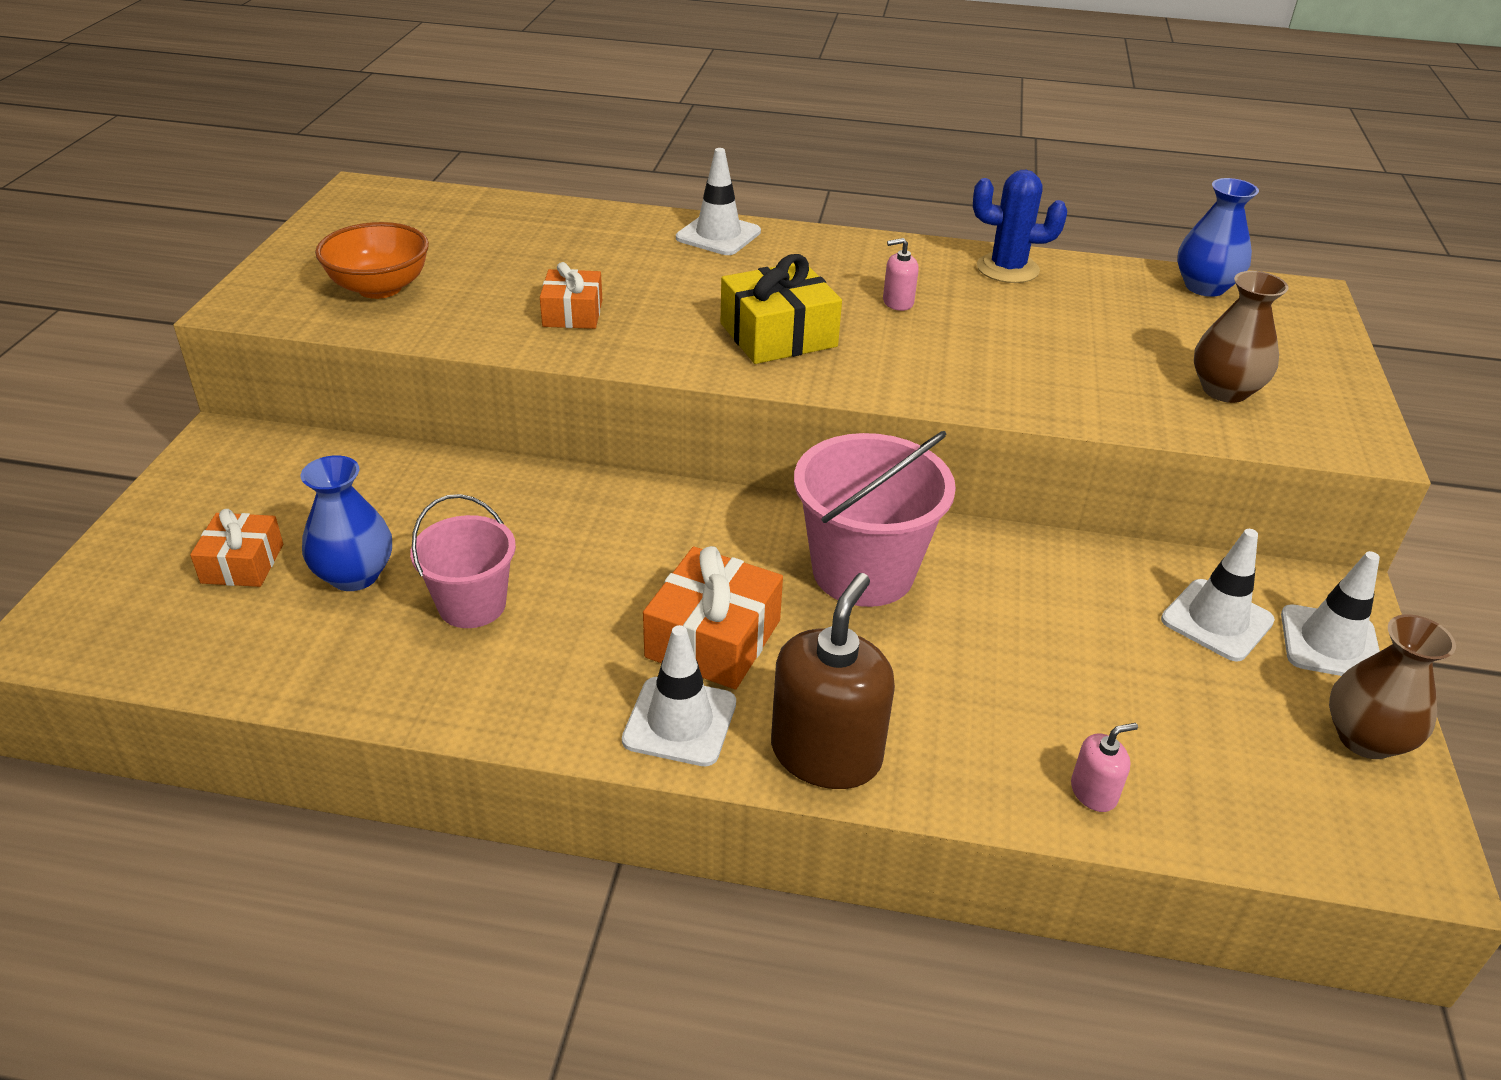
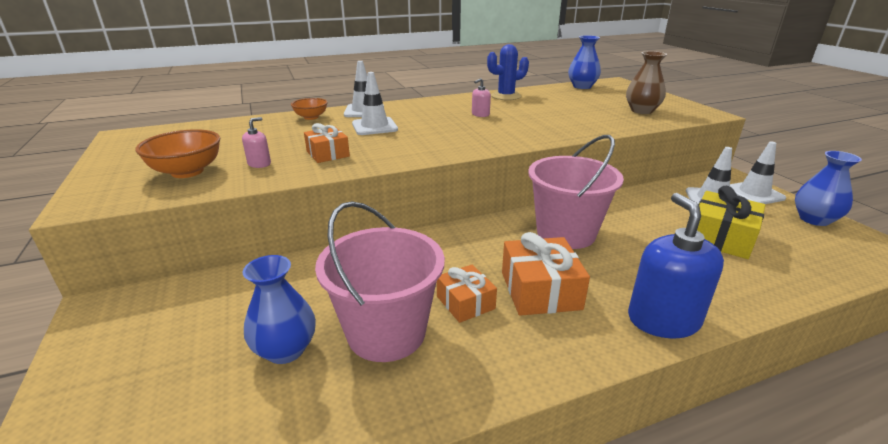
camera: 30 degrees left, 10 degrees down
orange gift [190,509,283,587] -> orange gift moved to [437,265,497,323]
pink bucket [410,494,516,628] -> pink bucket [315,201,445,362], size x1.60
white traffic cone [622,625,736,766] -> white traffic cone moved to [352,72,398,135]
yellow gift [721,254,842,364] -> yellow gift moved to [697,186,765,259]
brown soap dispenser [771,573,895,789] -> blue soap dispenser [628,193,724,338]
pink soap dispenser [1071,723,1138,812] -> pink soap dispenser moved to [242,117,271,168]
brown vase [1329,614,1456,759] -> blue vase [795,151,862,226]
none -> orange bowl [291,98,328,120]

